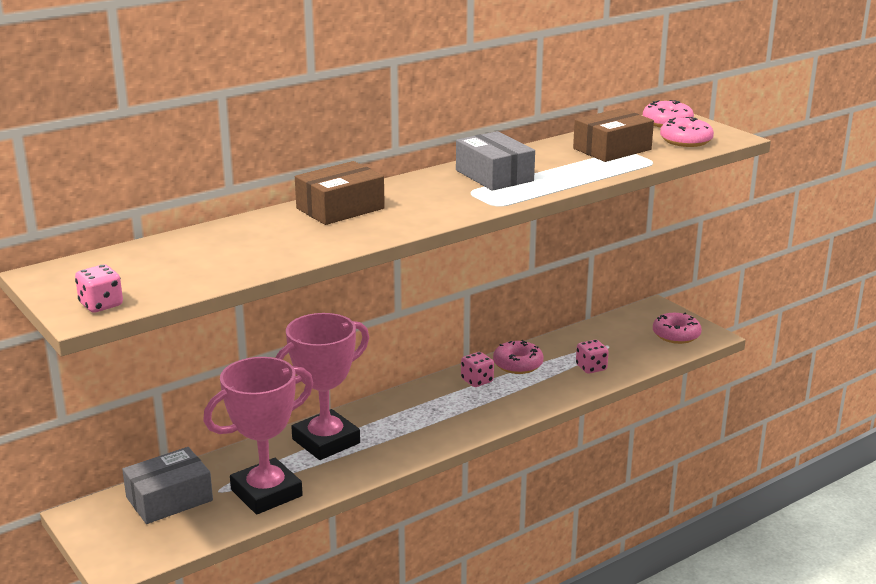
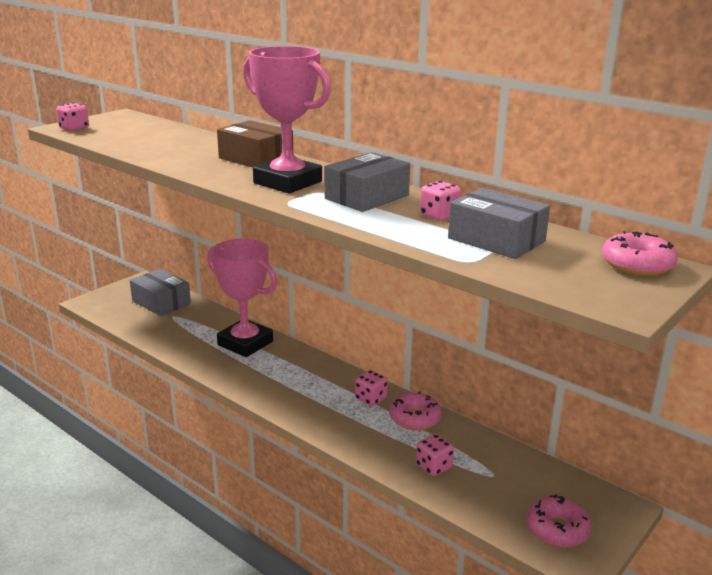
camera: 75 degrees right, 0 degrees up
pink trophy [203,357,313,514] -> pink trophy moved to [243,46,331,194]
brown box [573,108,654,162] -> grey box [448,188,550,259]
pink donut [660,117,714,147] -> none
none -> pink dice [420,181,461,221]

